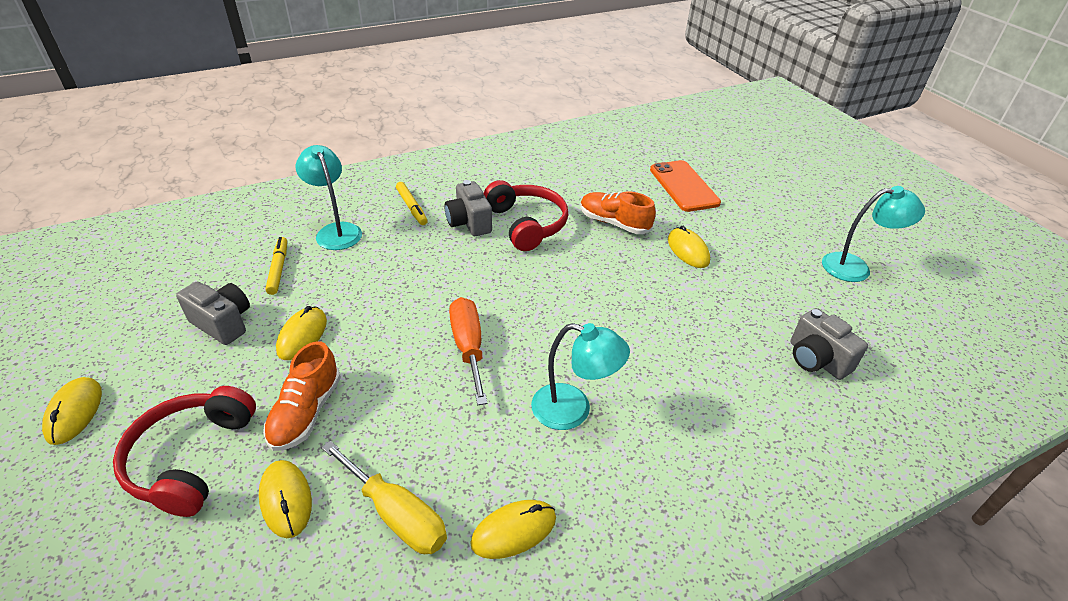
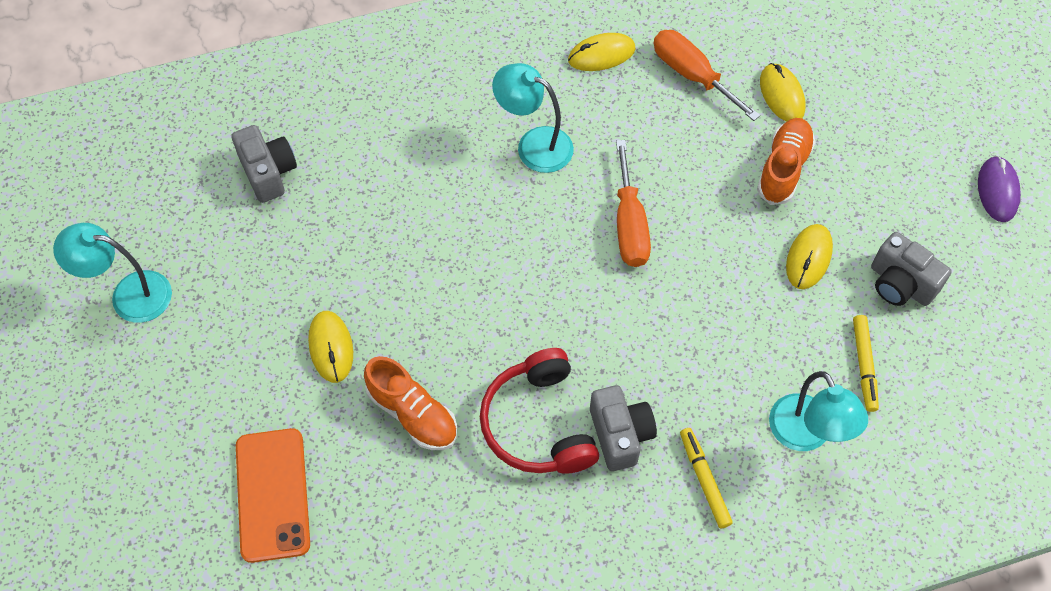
camera: 170 degrees left, 20 degrees up
yellow mouse [42,377,102,445] -> purple mouse [978,156,1021,222]
red headphones [113,386,256,517] -> none
yellow screwdriver [321,441,447,554] -> orange screwdriver [654,30,760,121]

